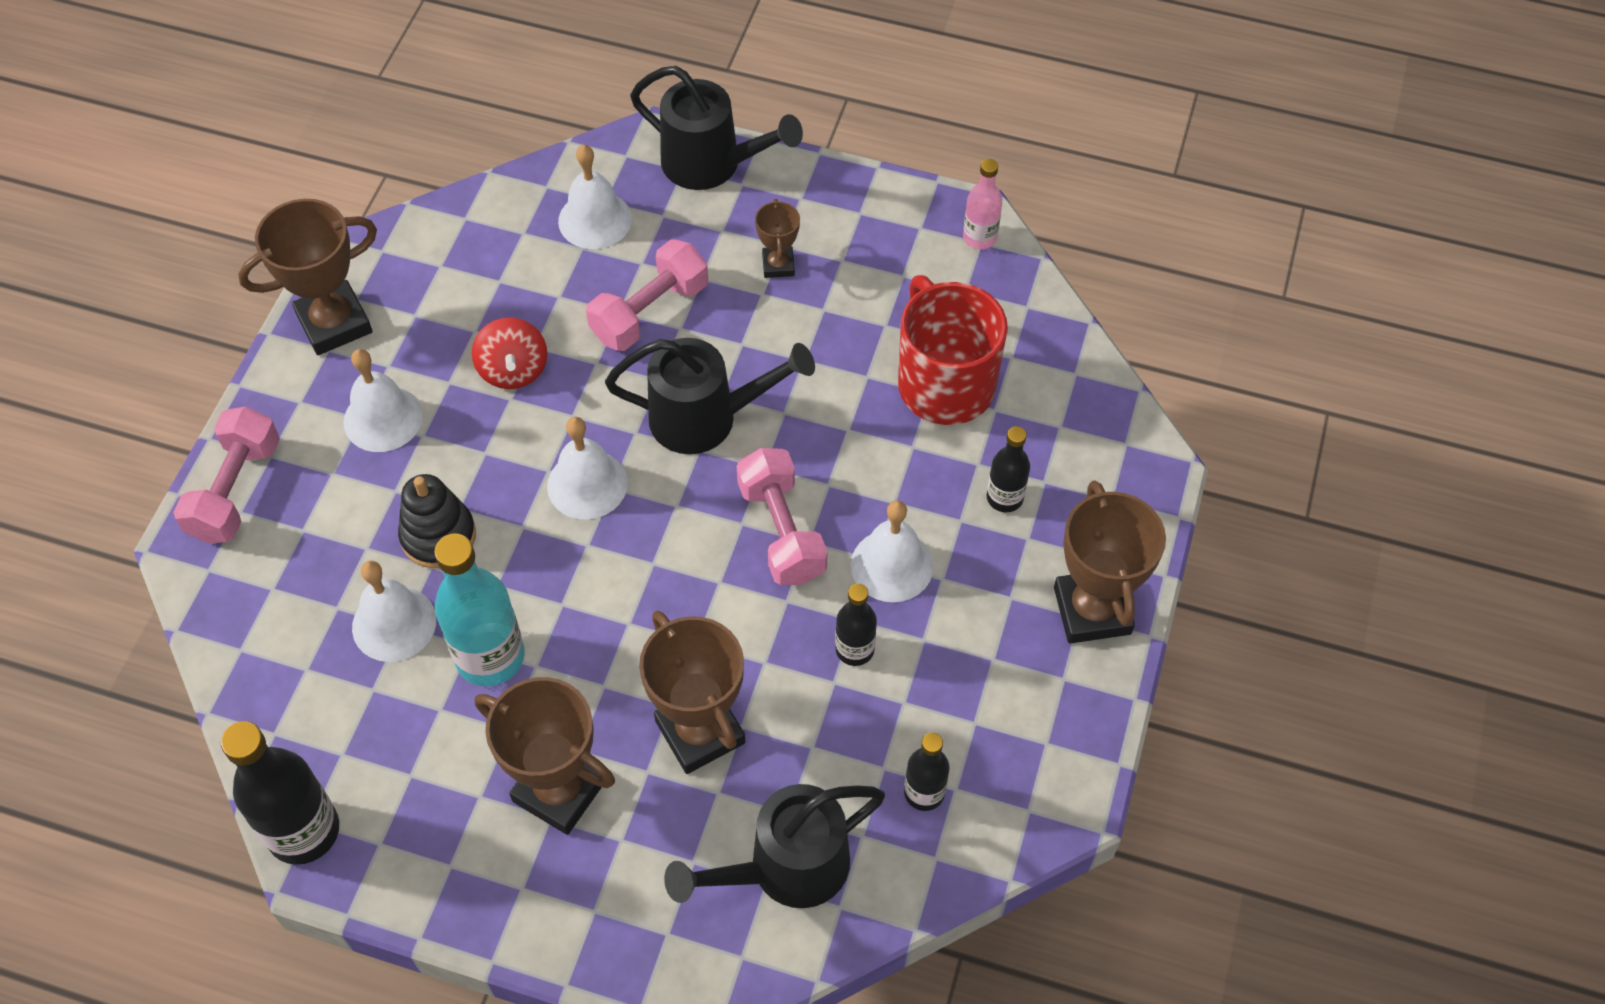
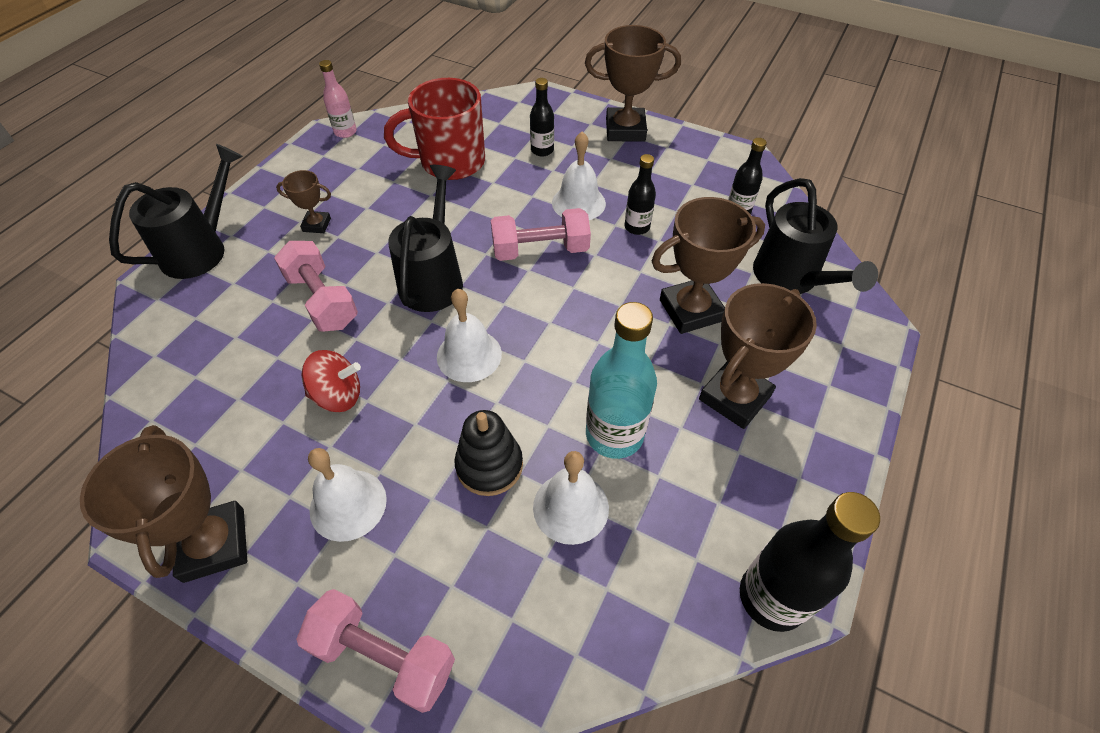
camera: 80 degrees left, 5 degrees down
white bell [558,145,632,249] -> none

